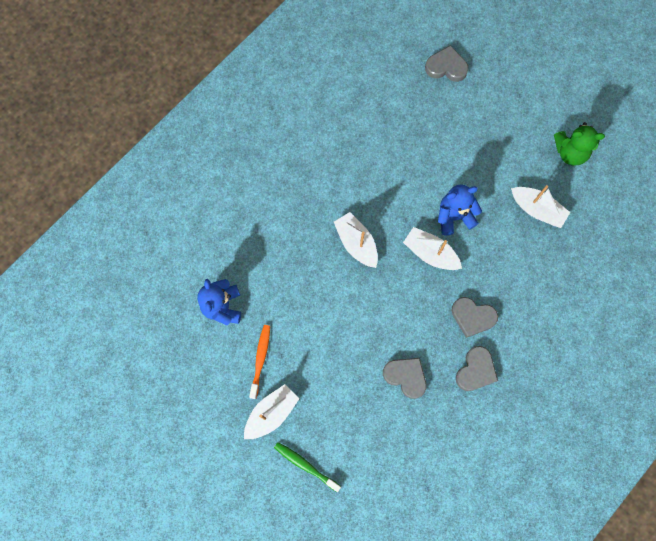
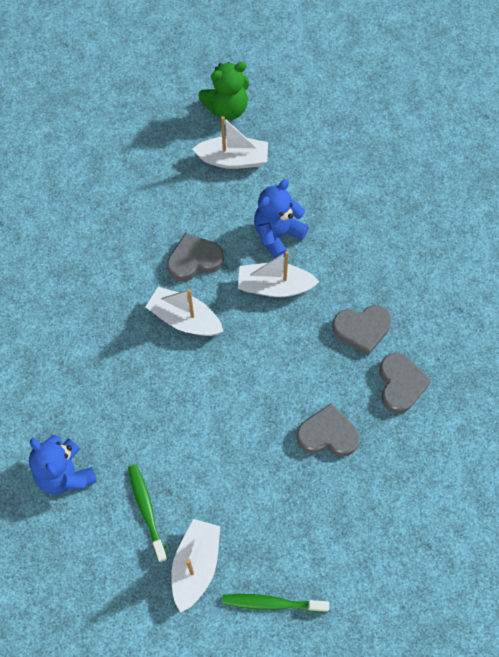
camera: 30 degrees left, 10 degrees down
orange toothbrush [249,325,270,399] -> green toothbrush [128,464,168,562]
grey heart [425,45,469,82] -> grey heart moved to [167,233,224,282]
white boat [511,185,570,228] -> white boat moved to [192,116,268,169]
green teddy bear [554,122,605,165] -> green teddy bear moved to [198,62,249,120]

